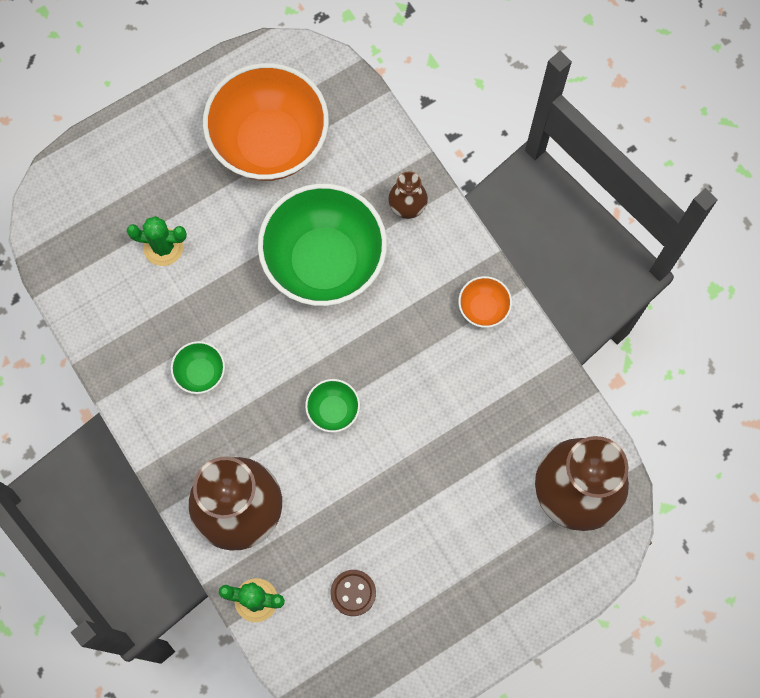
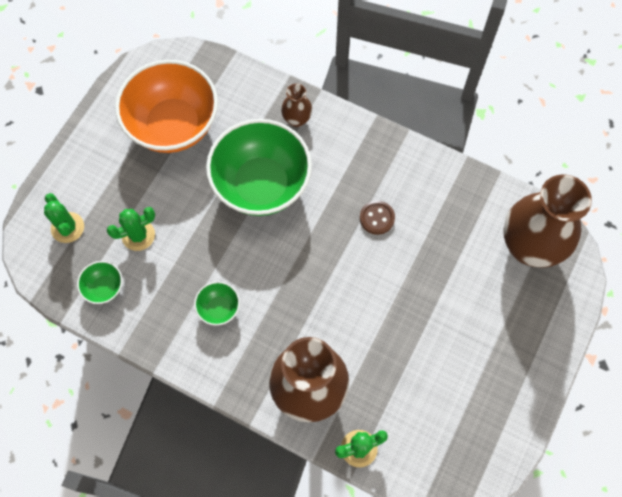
camera: 30 degrees left, 5 degrees down
green bowl [305,379,360,432] -> green bowl moved to [77,261,122,304]
brown button [330,570,376,616] -> brown button moved to [360,200,395,235]
orange bowl [459,276,512,328] -> none
none -> green cactus [44,193,84,243]

